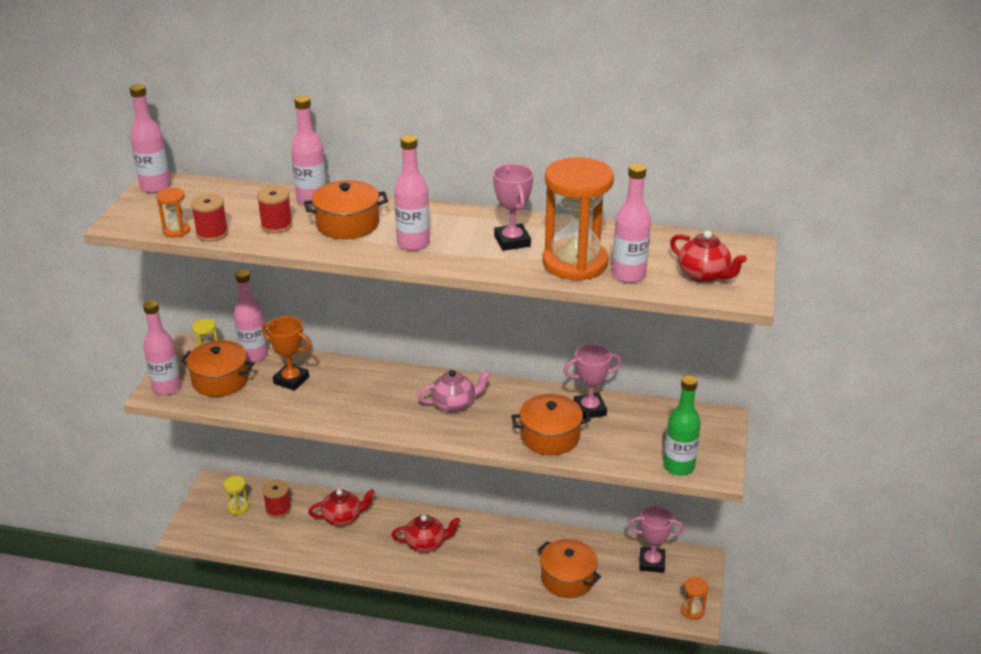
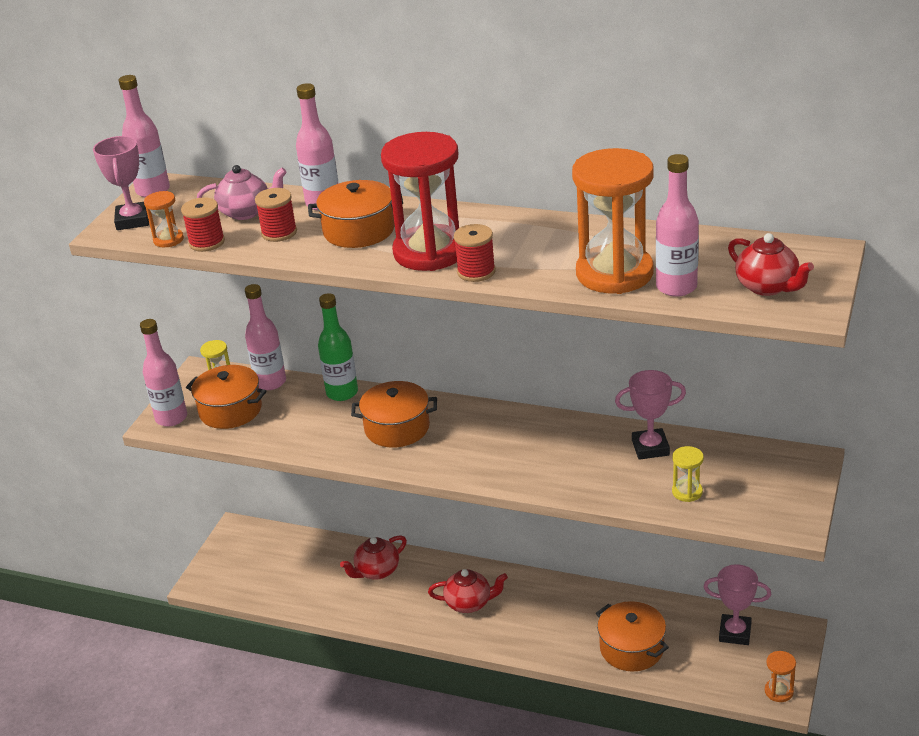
camera: 10 degrees right, 0 degrees up
yellow hourglass [223,476,249,515] -> yellow hourglass moved to [672,446,704,502]
orange trophy [262,316,311,391] -> none
red spool [262,479,291,518] -> red spool moved to [454,224,495,282]
red teapot [308,489,375,526] -> red teapot turned 150 degrees clockwise [340,535,407,580]
pink bottle [394,135,430,251] -> red hourglass [381,132,459,271]
pink teapot [417,370,491,413] -> pink teapot moved to [197,165,287,220]
pink trophy [493,164,533,251] -> pink trophy moved to [93,136,149,230]
orange pot [511,394,591,455] -> orange pot moved to [351,381,437,448]
green bottle [663,375,701,476] -> green bottle moved to [318,293,358,401]

